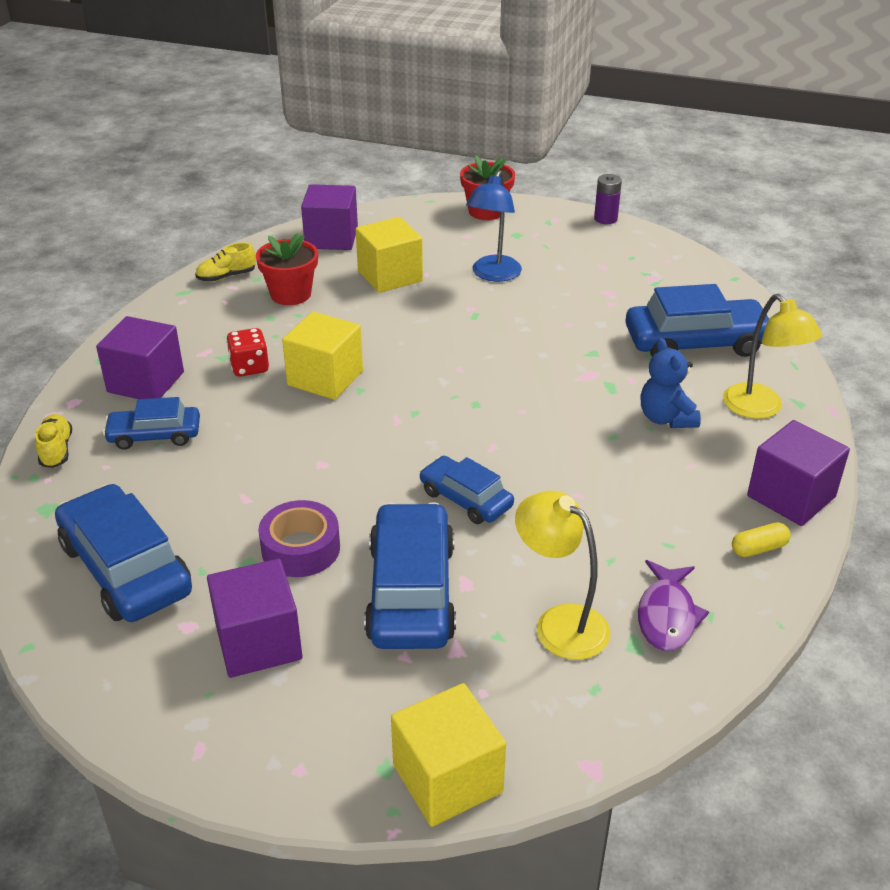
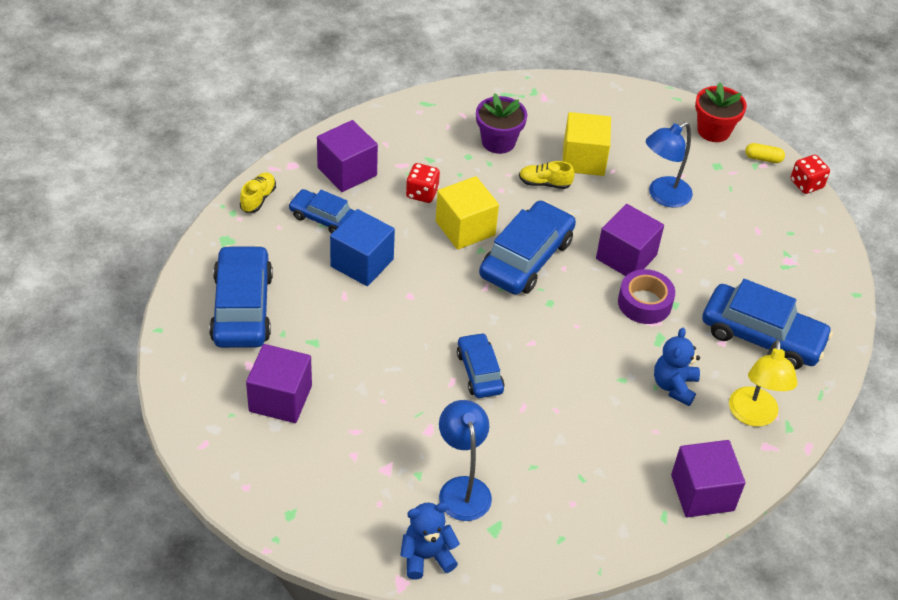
camera: 30 degrees right, 10 degrees up
yellow shoe [195,242,256,282] -> yellow shoe moved to [519,161,575,189]
red flower pot [256,233,318,305] -> purple flower pot [476,93,527,154]
purple tape [258,500,340,577] -> purple tape moved to [618,269,675,324]
purple cube [301,184,358,250] -> purple cube moved to [596,204,664,276]
blue car [364,502,456,649] -> blue car moved to [479,200,576,295]
yellow cube [391,683,506,827] -> none
yellow lamp [515,491,610,660] -> blue lamp [439,400,492,521]
purple battery [594,174,622,224] -> red dice [791,155,830,194]
purple fish [638,560,709,651] -> none
yellow capsule [732,522,791,557] -> yellow capsule moved to [745,143,785,163]
none -> blue cube [330,209,395,286]
none -> blue teddy bear [400,502,460,580]

